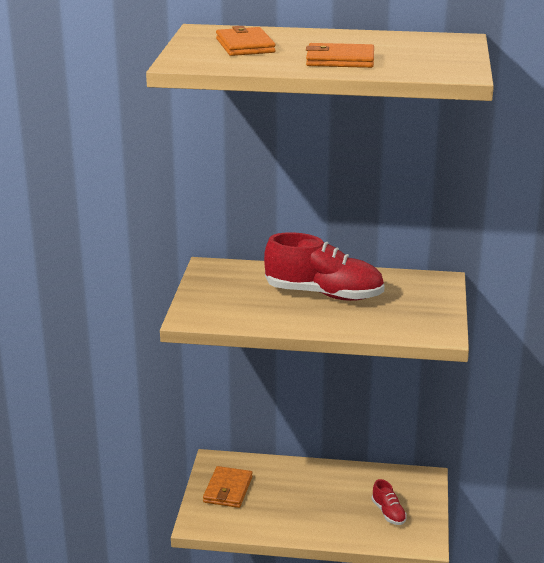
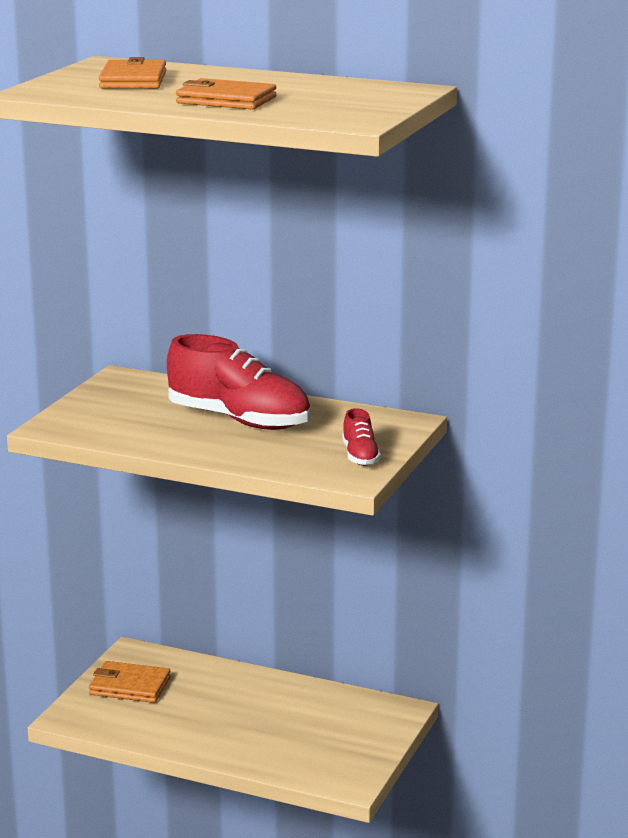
camera: 15 degrees right, 5 degrees down
orange wallet [203,466,253,508] -> orange wallet turned 75 degrees clockwise [89,661,171,703]
red shoe [372,479,407,525] -> red shoe moved to [342,408,381,466]

